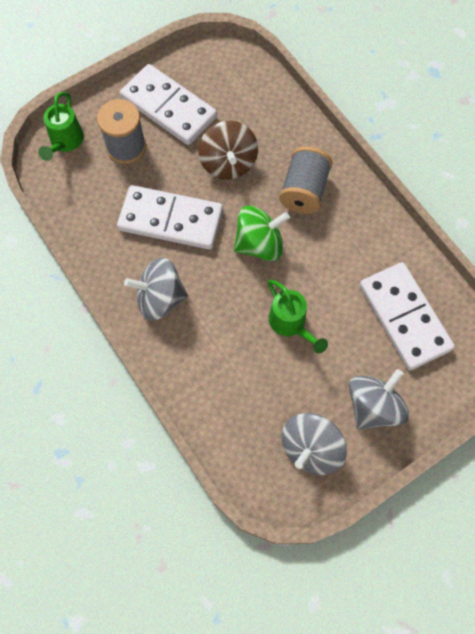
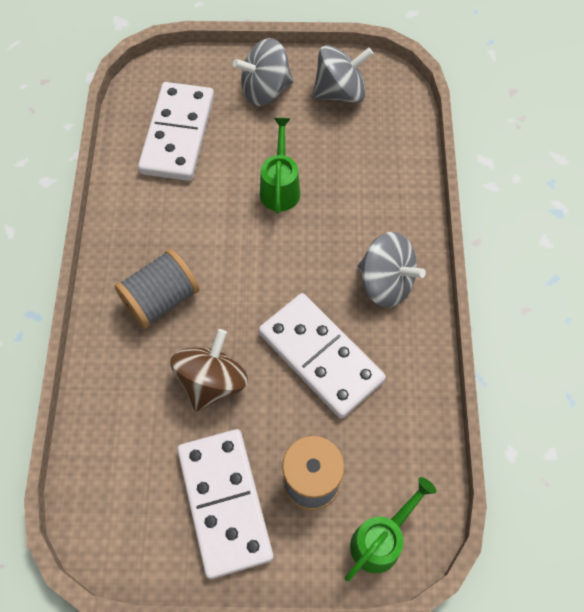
camera: 145 degrees left, 5 degrees down
green spinning top [234,205,290,261] -> none

